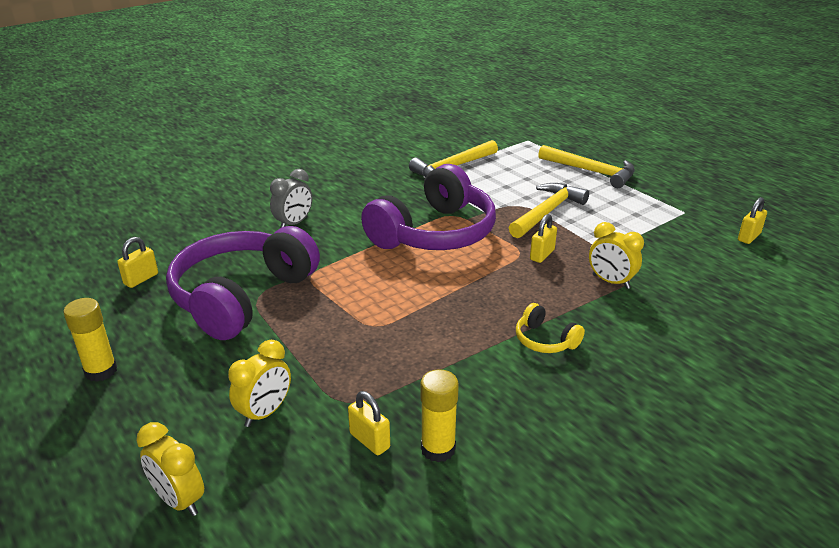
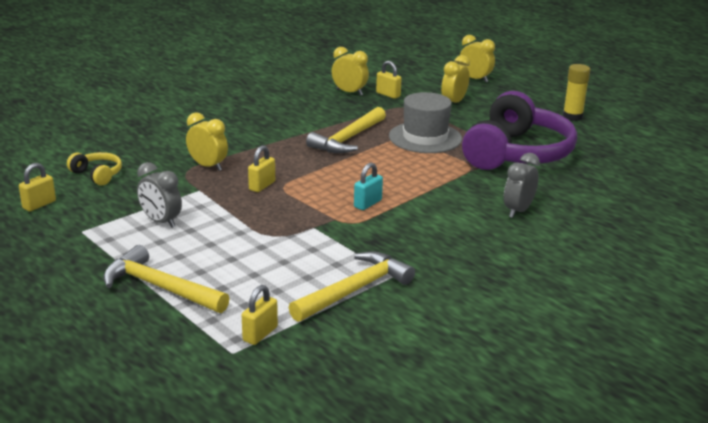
camera: 175 degrees right, 5 degrees down
yellow padlock [117,237,158,288] -> yellow padlock moved to [242,285,278,345]
purple headphones [361,164,496,250] -> turquoise padlock [354,162,383,210]
yellow glue stick [420,369,459,462] -> yellow clock [332,47,369,96]
yellow hammer [509,183,589,238] -> yellow hammer moved to [306,107,386,153]
yellow headphones [516,303,585,353] -> yellow headphones moved to [67,152,122,185]
none -> grey clock [137,162,182,228]
none -> grey hat [389,92,462,153]

